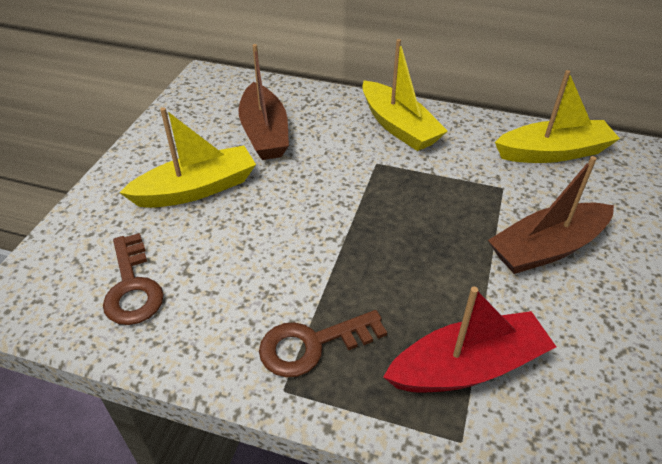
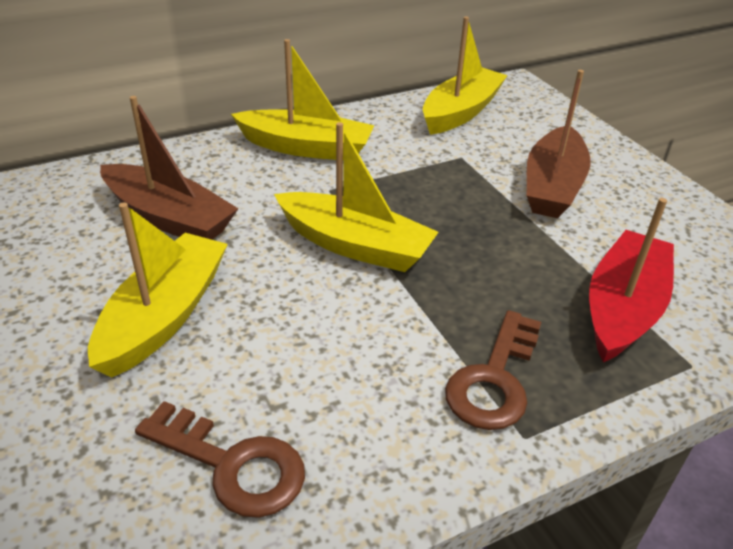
camera: 45 degrees left, 5 degrees down
none -> yellow boat [274,122,439,272]

